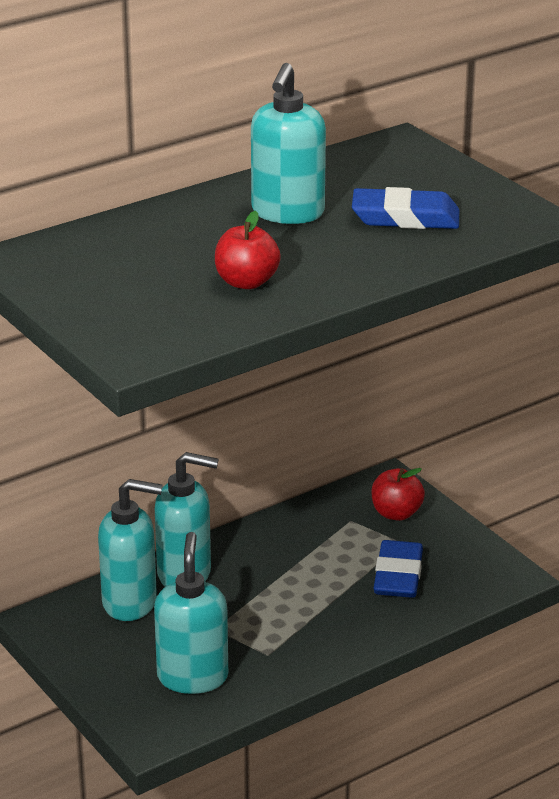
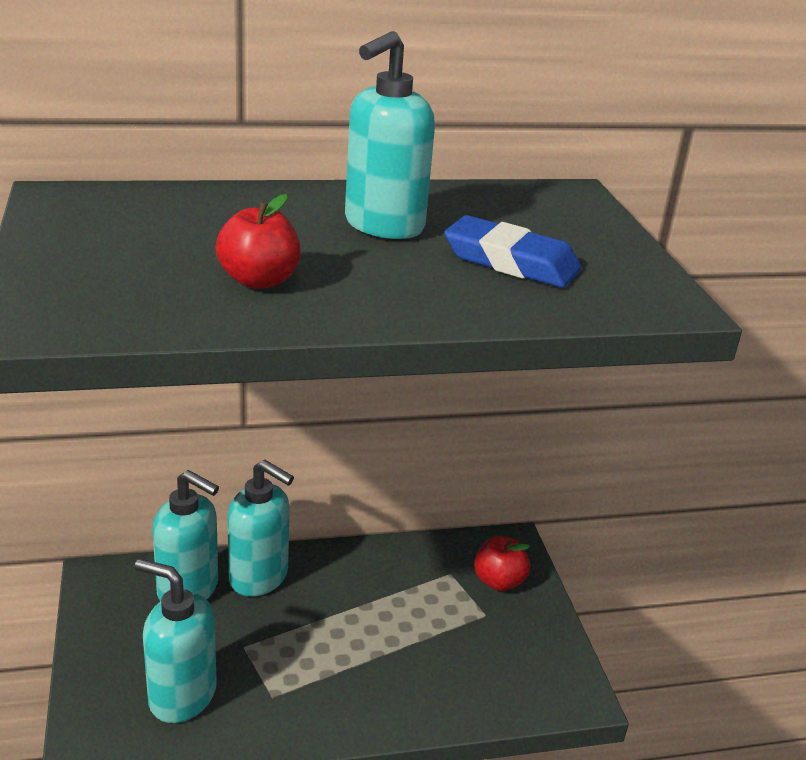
camera: 20 degrees right, 0 degrees up
turquoise soap dispenser [154,532,228,694] -> turquoise soap dispenser turned 90 degrees counterclockwise [135,559,217,723]
blue eraser [374,540,423,598] -> none

